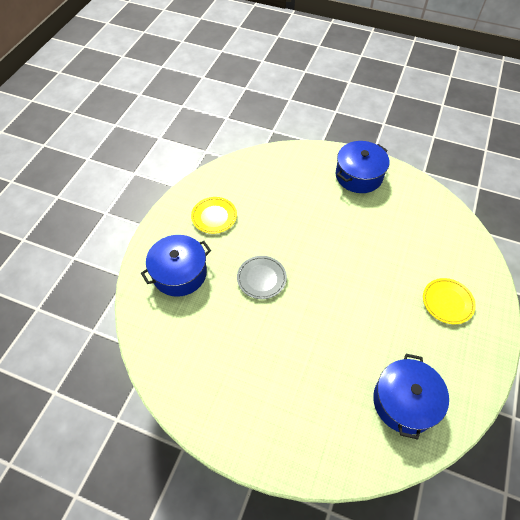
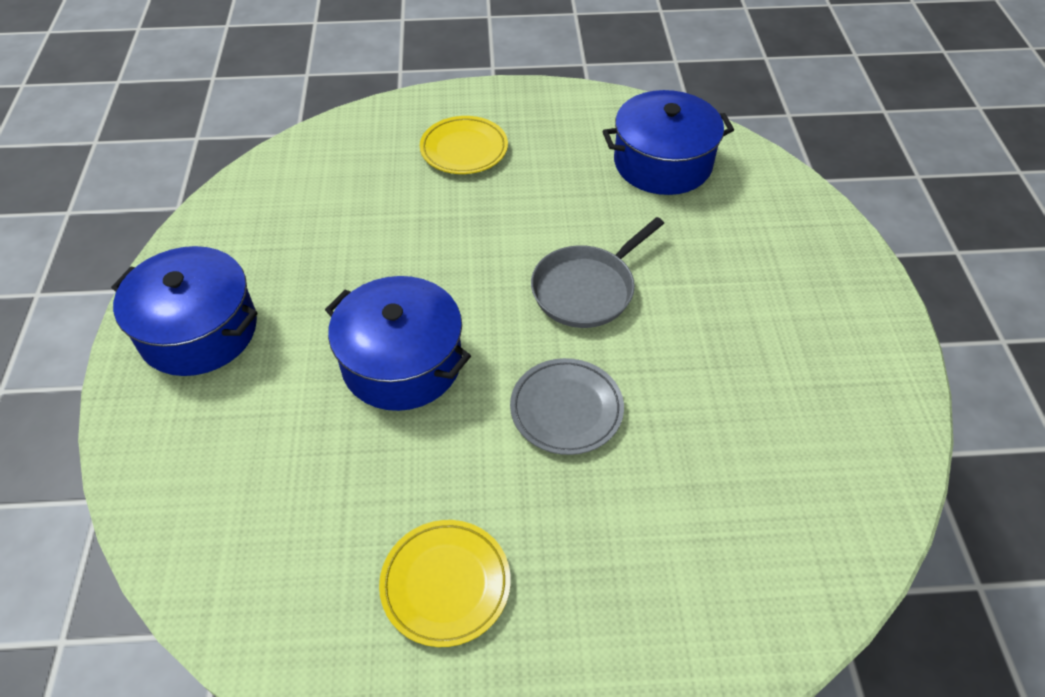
camera: 115 degrees left, 5 degrees down
blue pot [141,235,211,297] -> blue pot moved to [325,276,471,411]
none -> grey pan [531,217,664,328]

